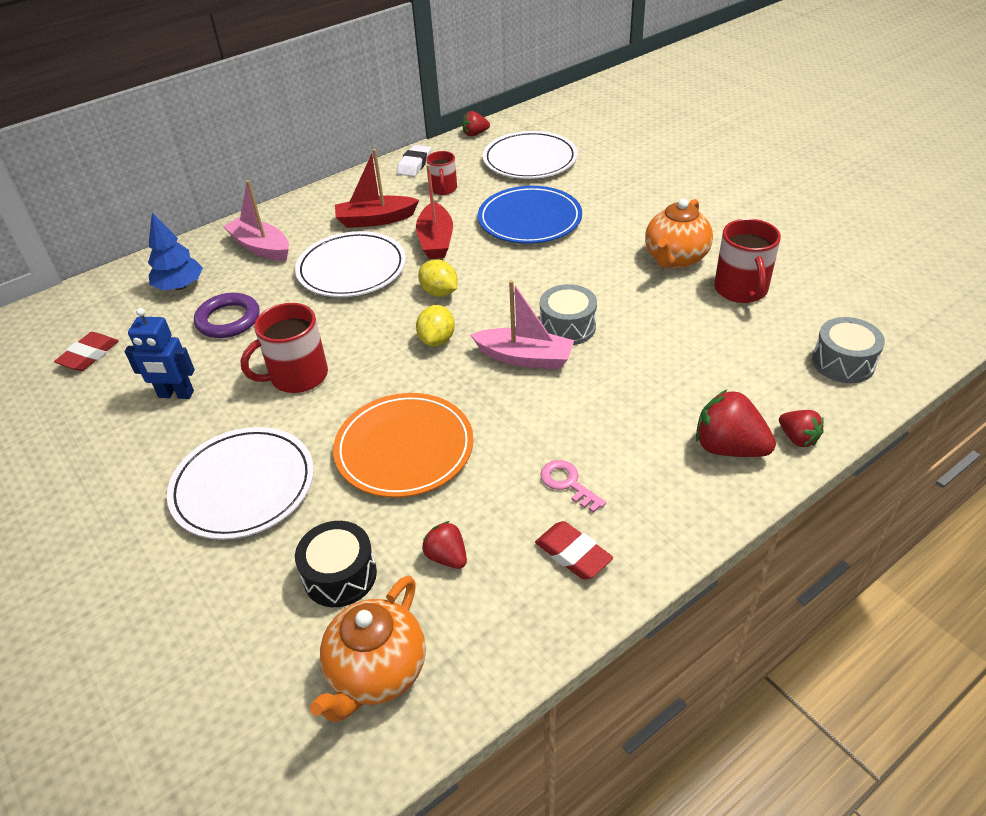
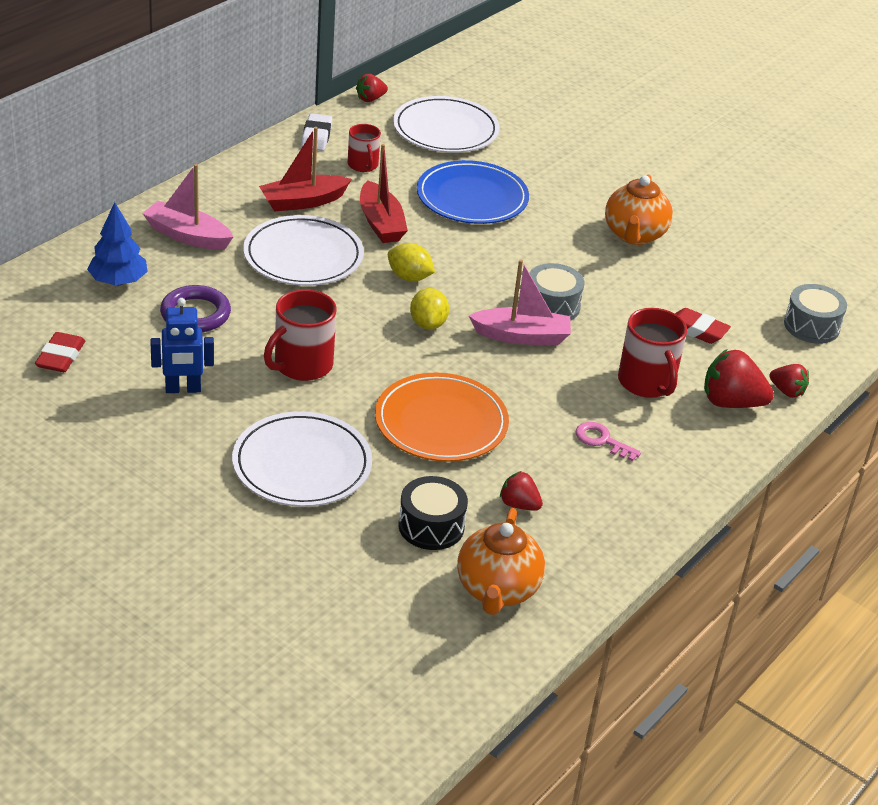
camera: 20 degrees left, 5 degrees down
red eraser [535,521,613,580] -> red eraser moved to [675,308,731,344]
red mug [714,218,781,303] -> red mug moved to [618,308,687,398]

